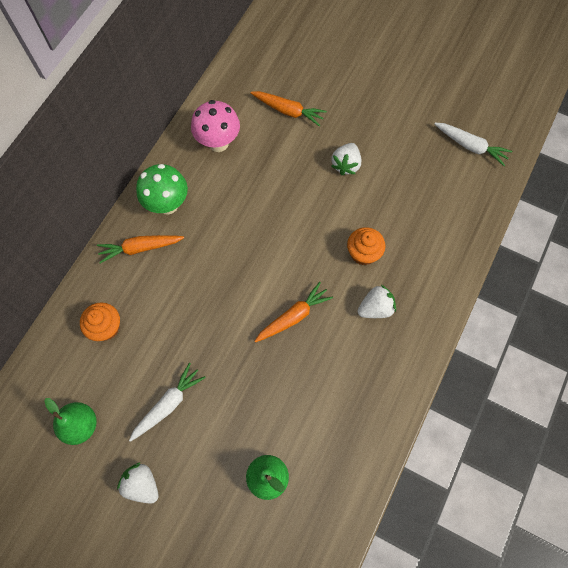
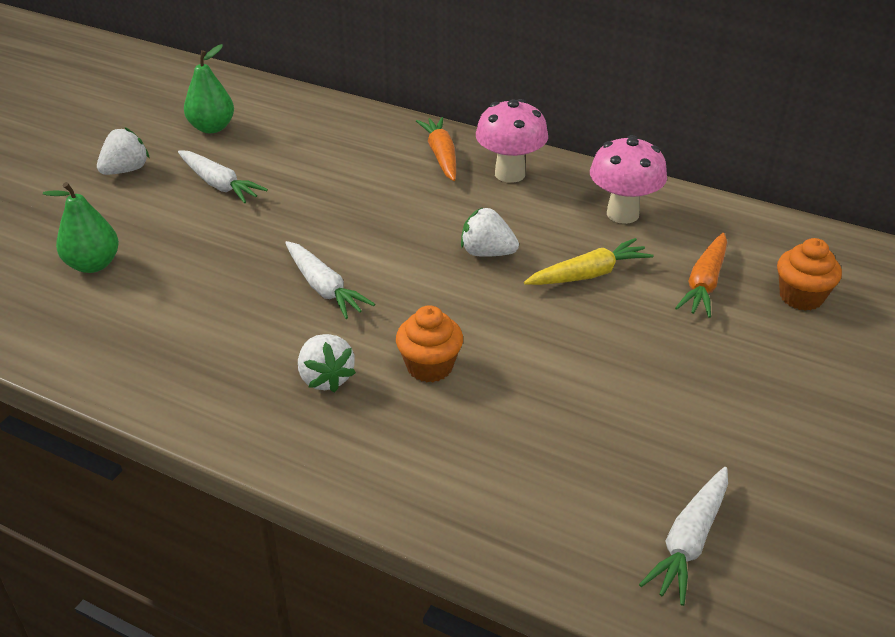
camera: 90 degrees right, 30 degrees down
orange cupcake [80,303,120,341] -> orange cupcake moved to [777,238,842,311]
green mushroom [136,164,188,214] -> pink mushroom [476,99,548,183]
orange carrot [255,282,333,342] -> white carrot [285,241,375,319]
white strawberry [331,143,361,175] -> white strawberry moved to [461,207,519,257]
none -> yellow carrot [524,238,654,285]

